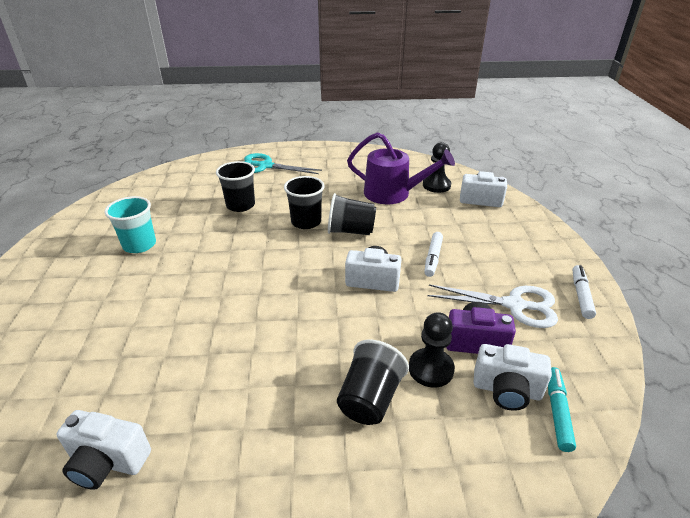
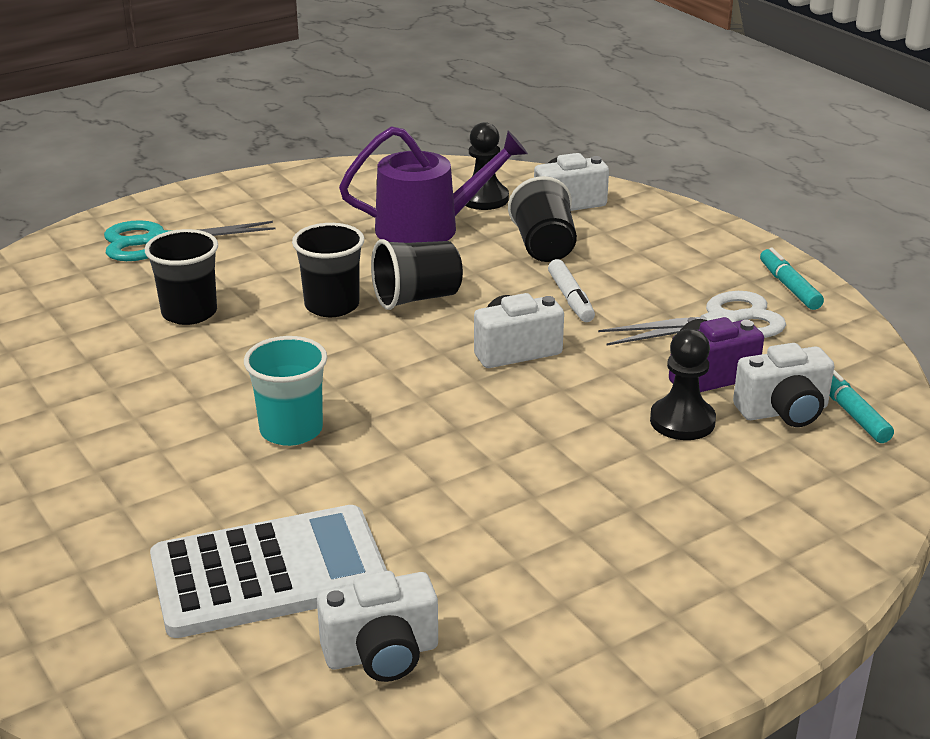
camera: 30 degrees left, 5 degrees down
turquoise cup [104,196,156,253] -> turquoise cup moved to [244,336,327,446]
black cup [337,340,409,425] -> black cup moved to [508,176,577,262]
white marker [573,265,596,319] -> turquoise marker [760,248,824,310]
none -> white calculator [150,505,387,638]

